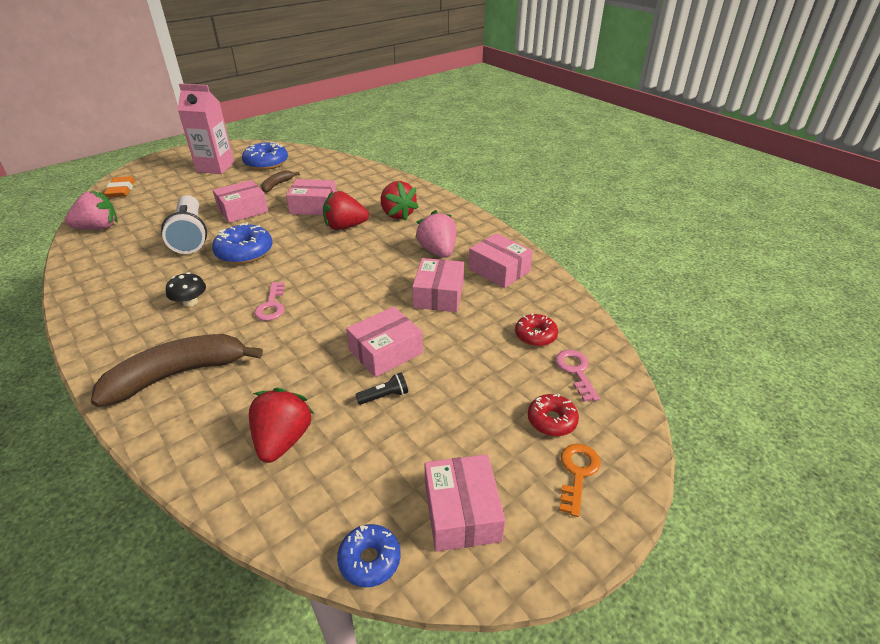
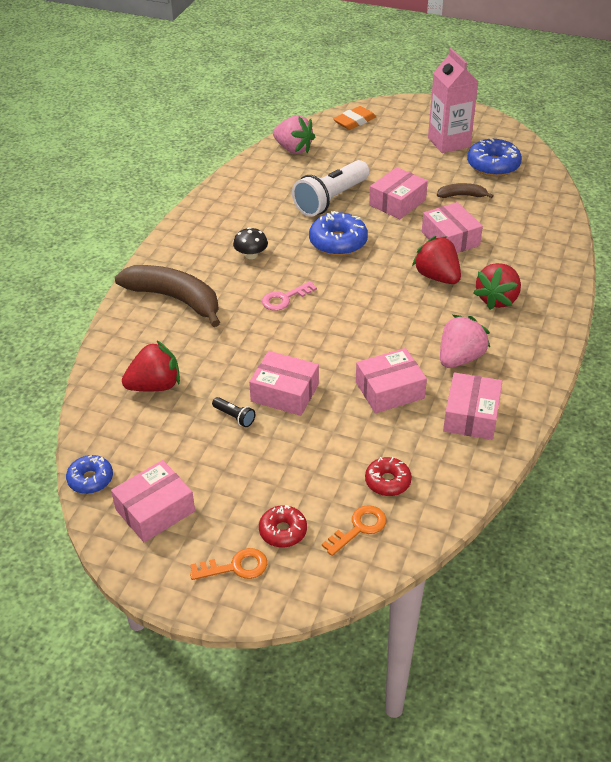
camera: 60 degrees right, 5 degrees up
pink box [213,180,268,223] -> pink box turned 75 degrees counterclockwise [369,167,428,219]
pink key [555,350,600,402] -> orange key [322,505,386,556]

